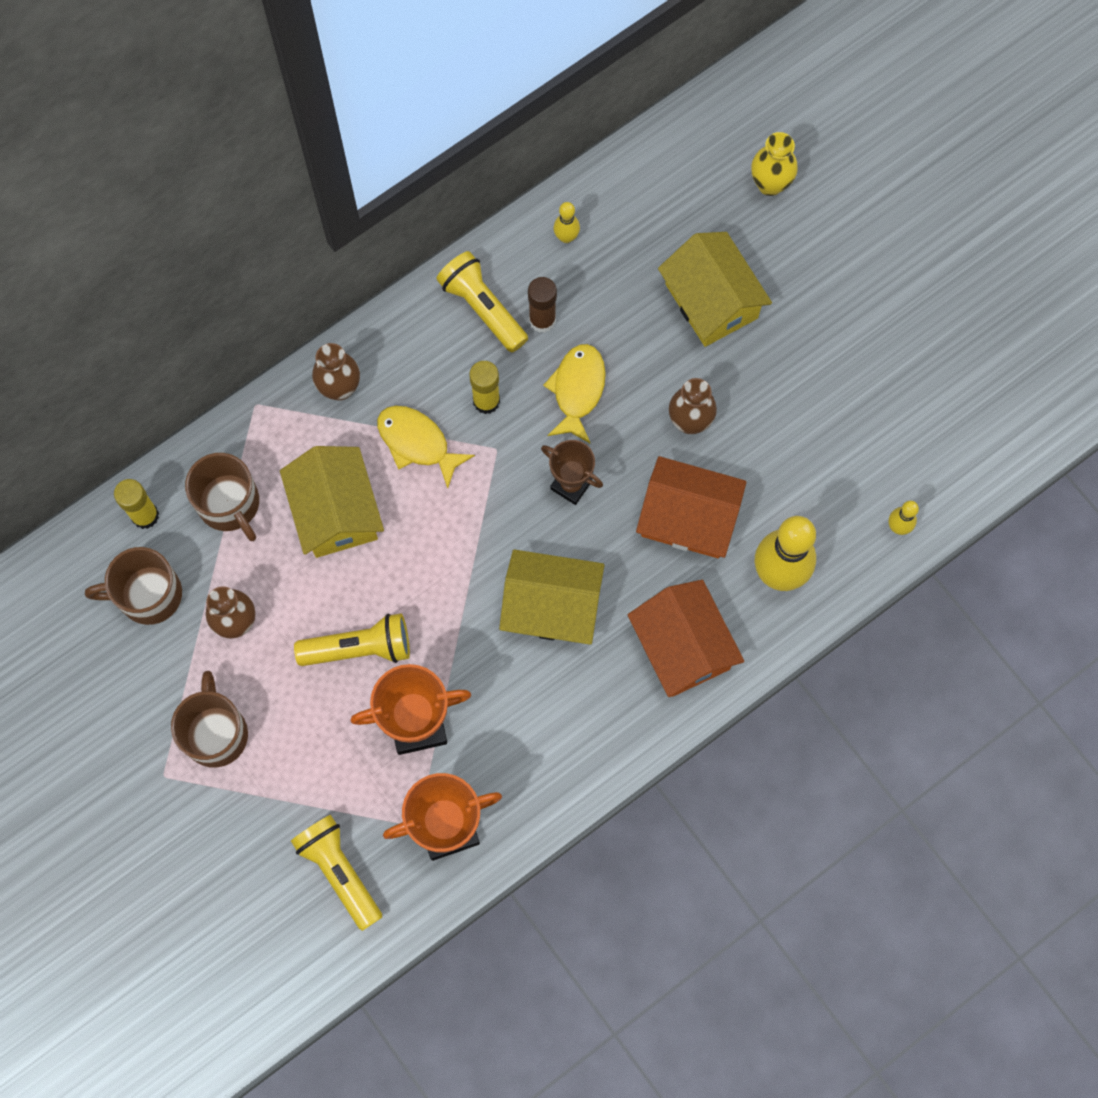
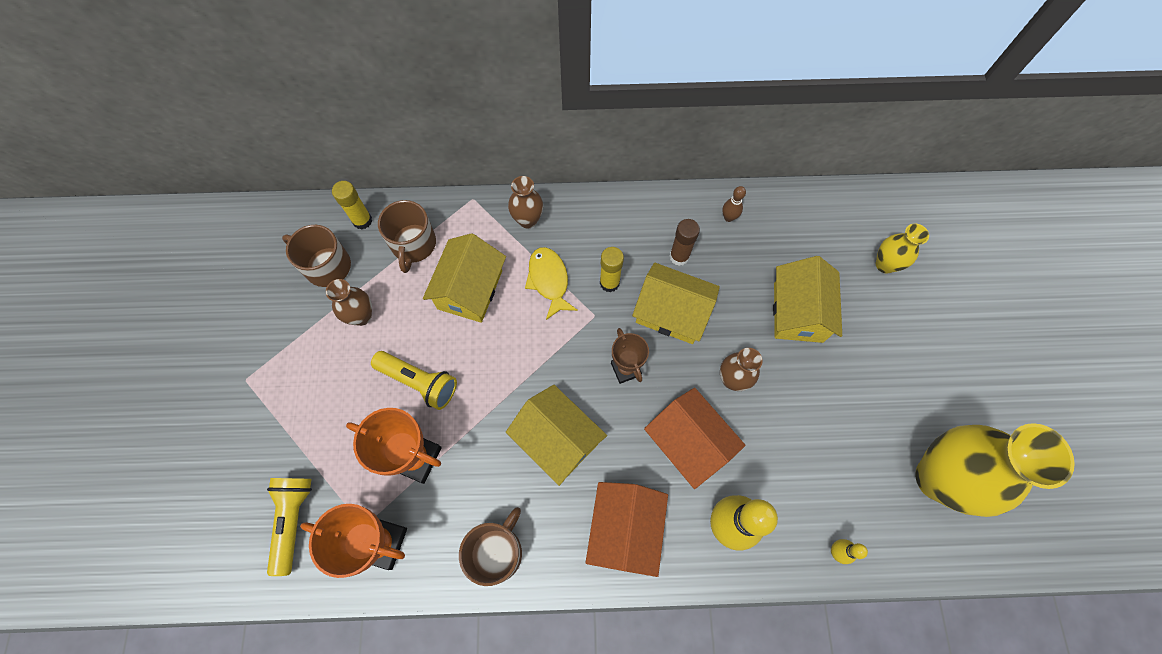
camera: 35 degrees right, 5 degrees down
brown mug [171,671,248,768] -> brown mug moved to [459,507,522,586]
yellow flashlight [436,251,528,352] -> none
yellow fish [543,344,606,444] -> yellow house [632,263,720,344]
yellow bowling pin [554,202,580,243] -> brown bowling pin [722,186,746,222]
none -> yellow vase [915,423,1075,517]

